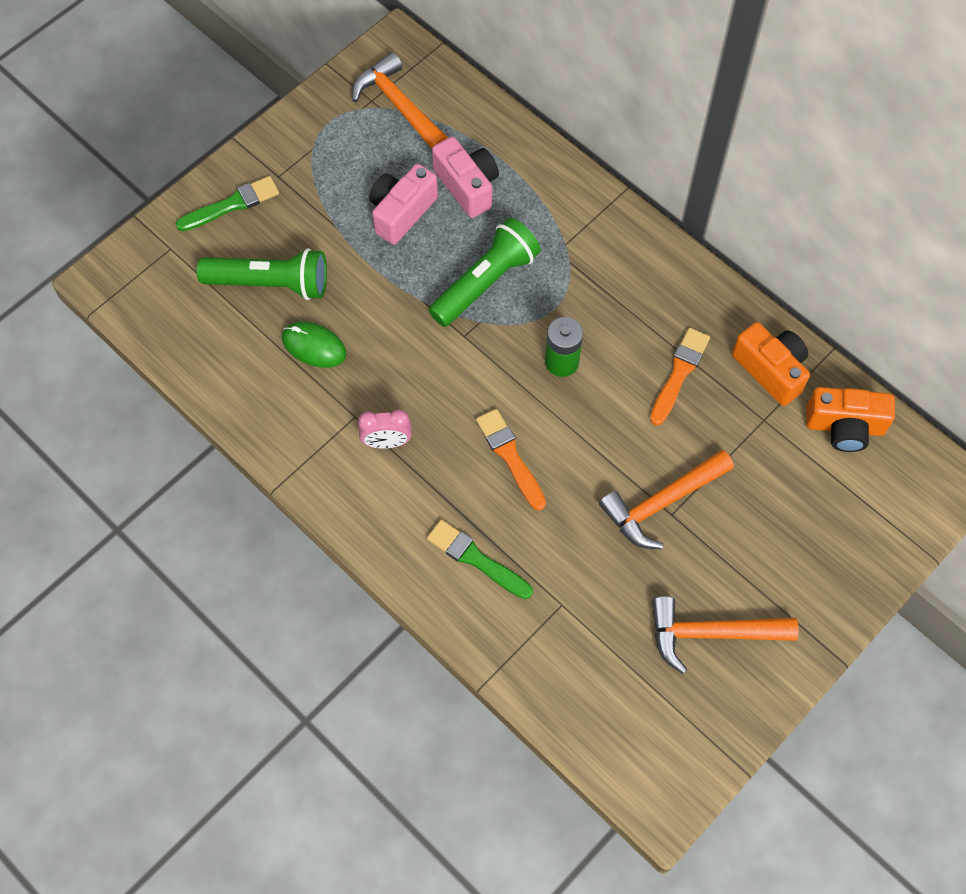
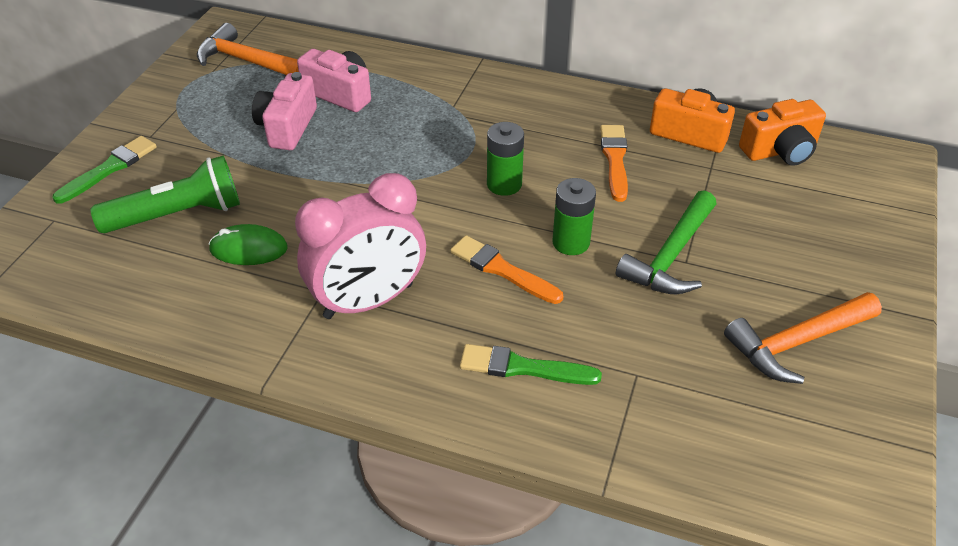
camera: 25 degrees left, 20 degrees down
pink clock [358,409,412,449] -> pink clock [295,173,426,319], size x2.06
green flashlight [428,218,541,327] -> none
orange hammer [599,450,734,549] -> green hammer [616,190,717,294]
none -> green battery [552,178,596,255]

